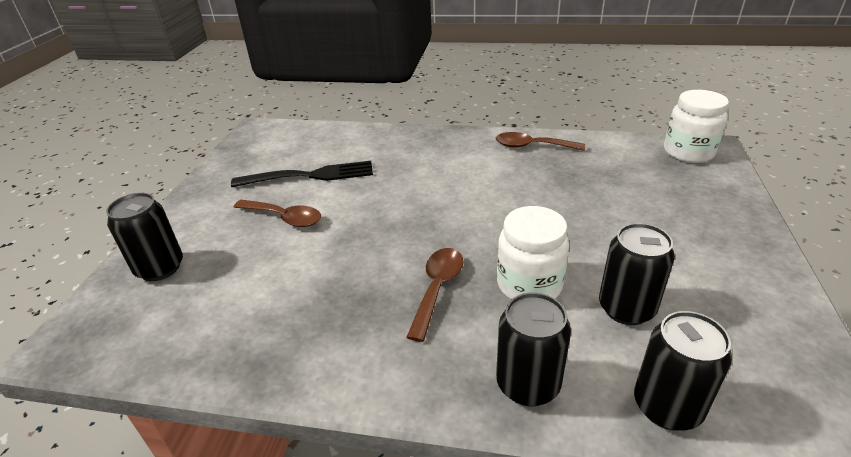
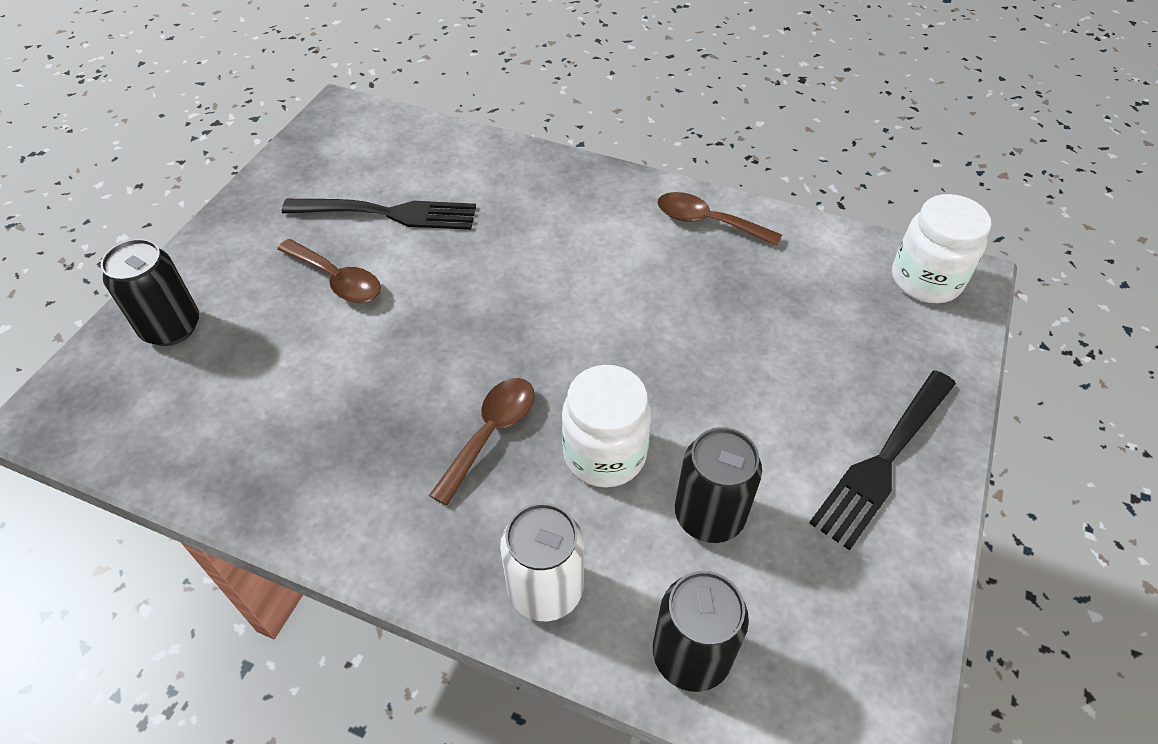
camera: 10 degrees right, 15 degrees up
black can [496,293,571,406] -> white can [500,503,584,621]
none -> black fork [809,370,956,550]

